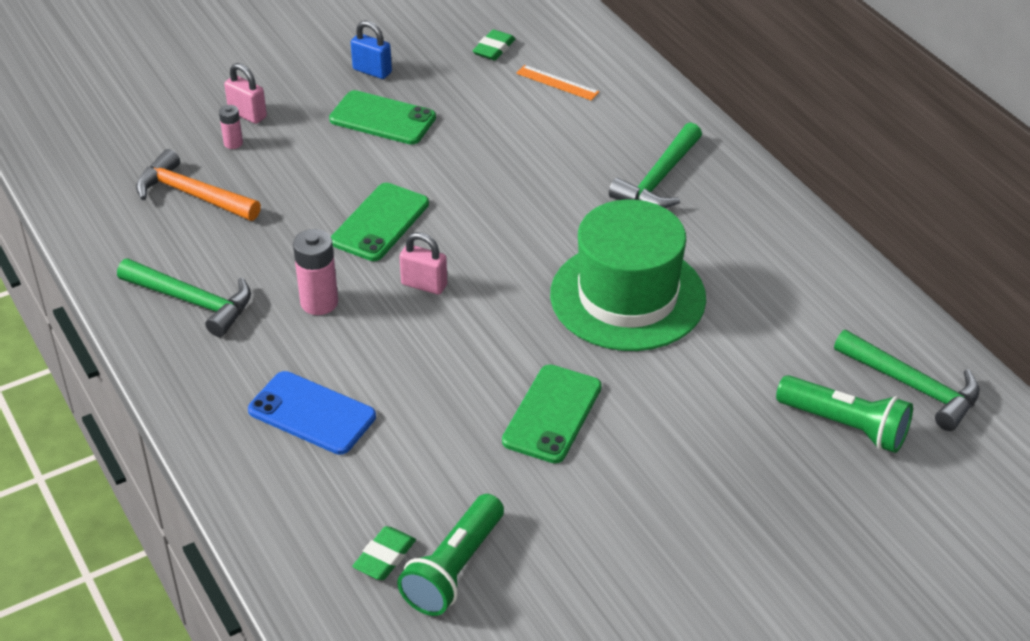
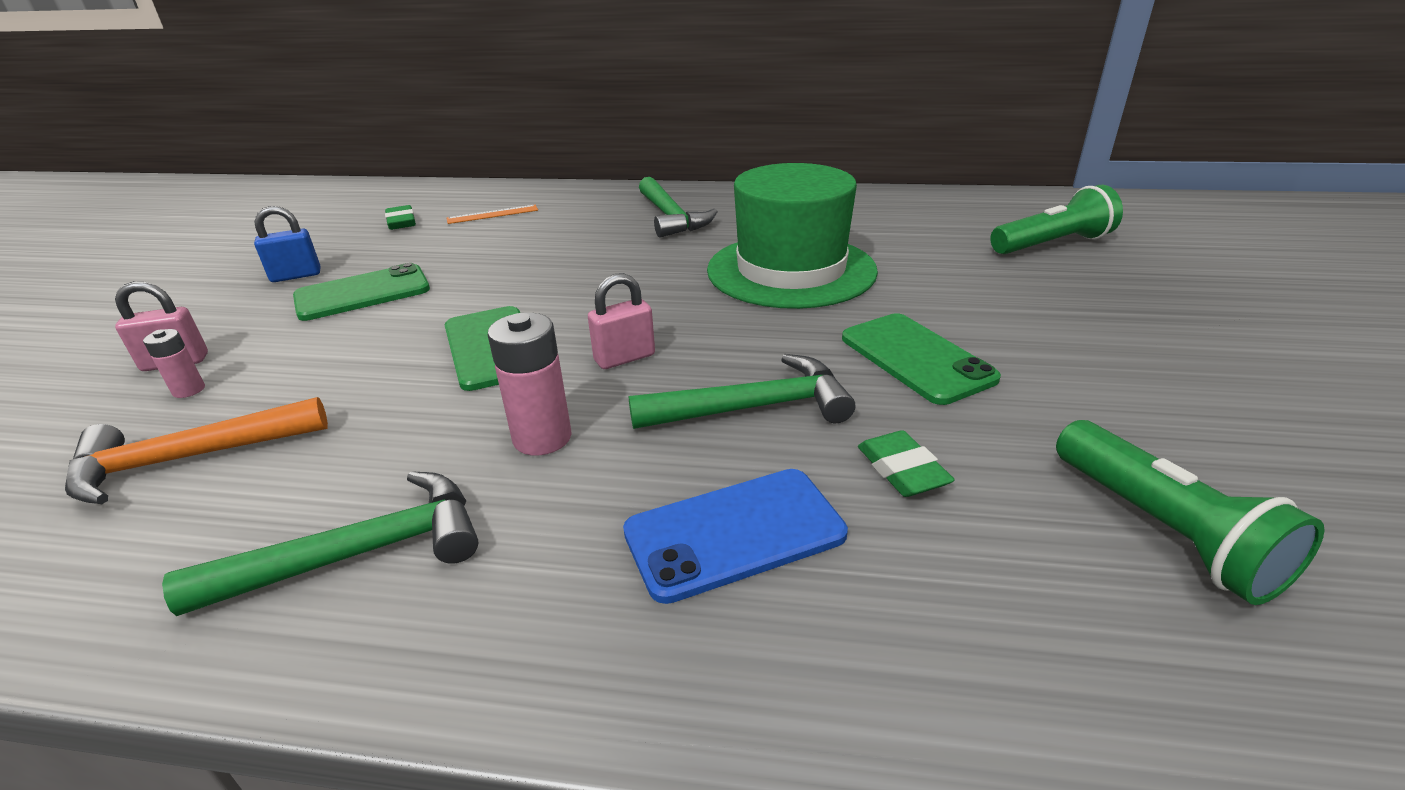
camera: 50 degrees left, 10 degrees down
green eraser [352,526,416,580] -> green eraser moved to [858,430,955,497]
green hammer [834,330,980,431] -> green hammer moved to [628,354,855,429]

